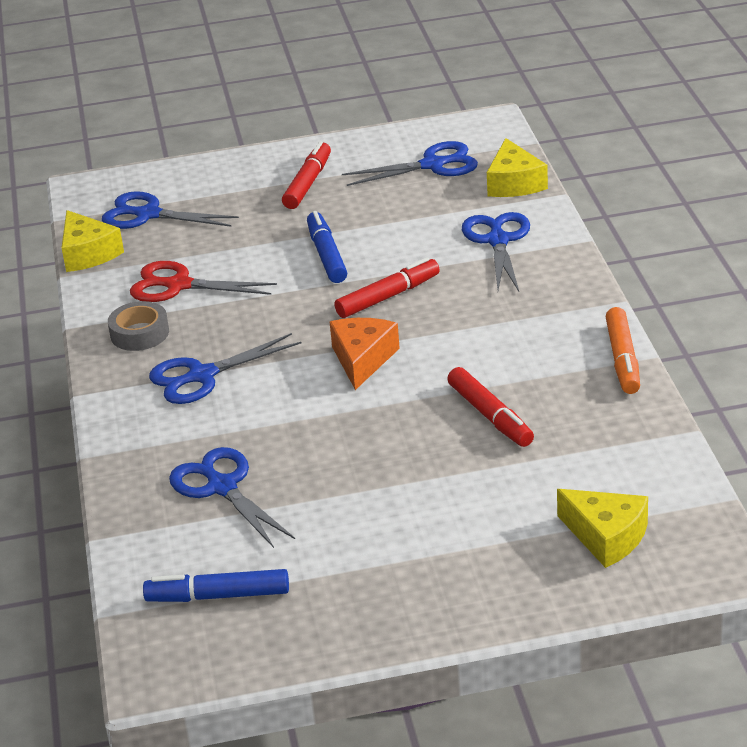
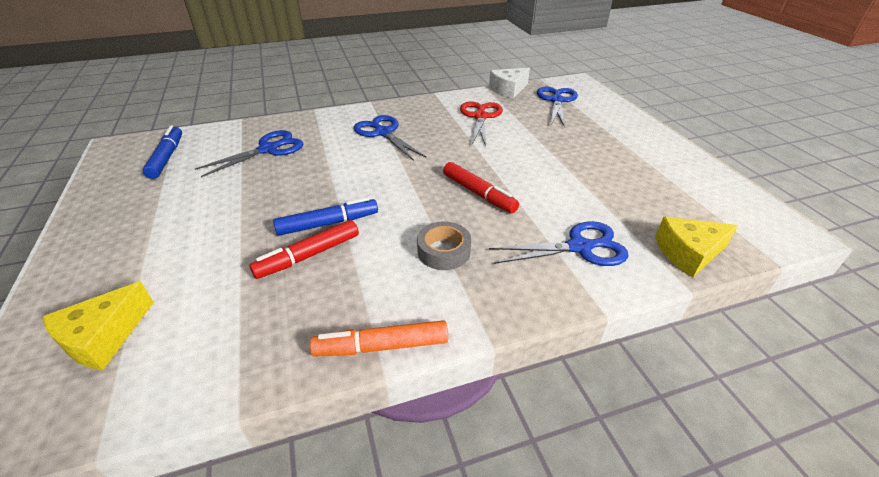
camera: 80 degrees right, 5 degrees up
yellow cheese [62,210,124,272] -> white cheese [489,67,530,99]
grey tape [108,301,169,351] -> grey tape moved to [417,221,471,270]
red marker [282,141,331,209] -> none
blue marker [307,211,347,283] -> blue marker moved to [273,197,378,236]
orange cheese [330,318,400,390] -> none
blue scissors [342,141,478,186] -> none

